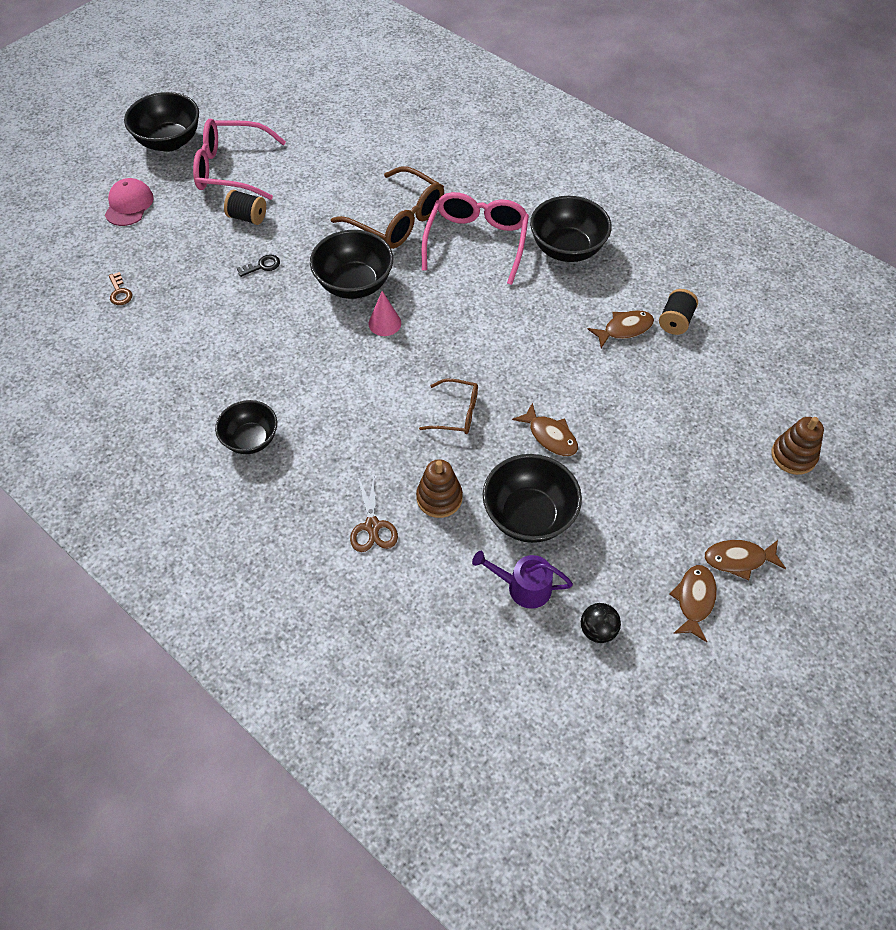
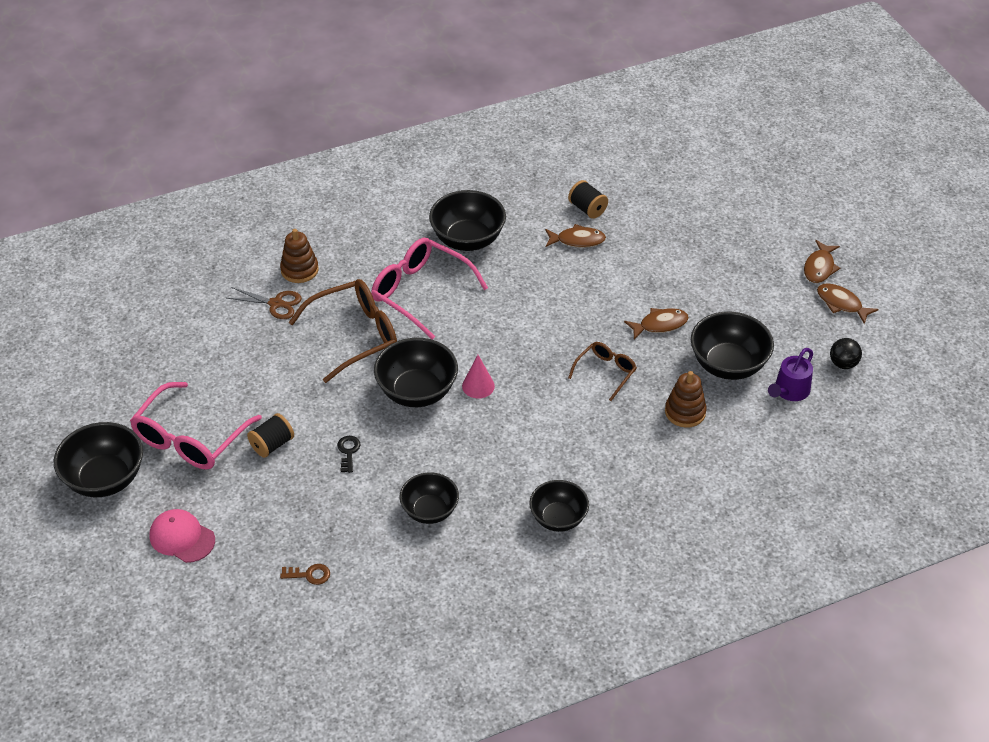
camera: 65 degrees left, 10 degrees down
brown scissors [350,472,398,552] -> brown scissors moved to [227,287,302,319]
brown fish [588,310,654,348] -> brown fish turned 90 degrees clockwise [545,224,606,248]
brown stacking toy [771,417,824,475] -> brown stacking toy moved to [280,229,319,283]
none -> black bowl [400,473,459,524]

